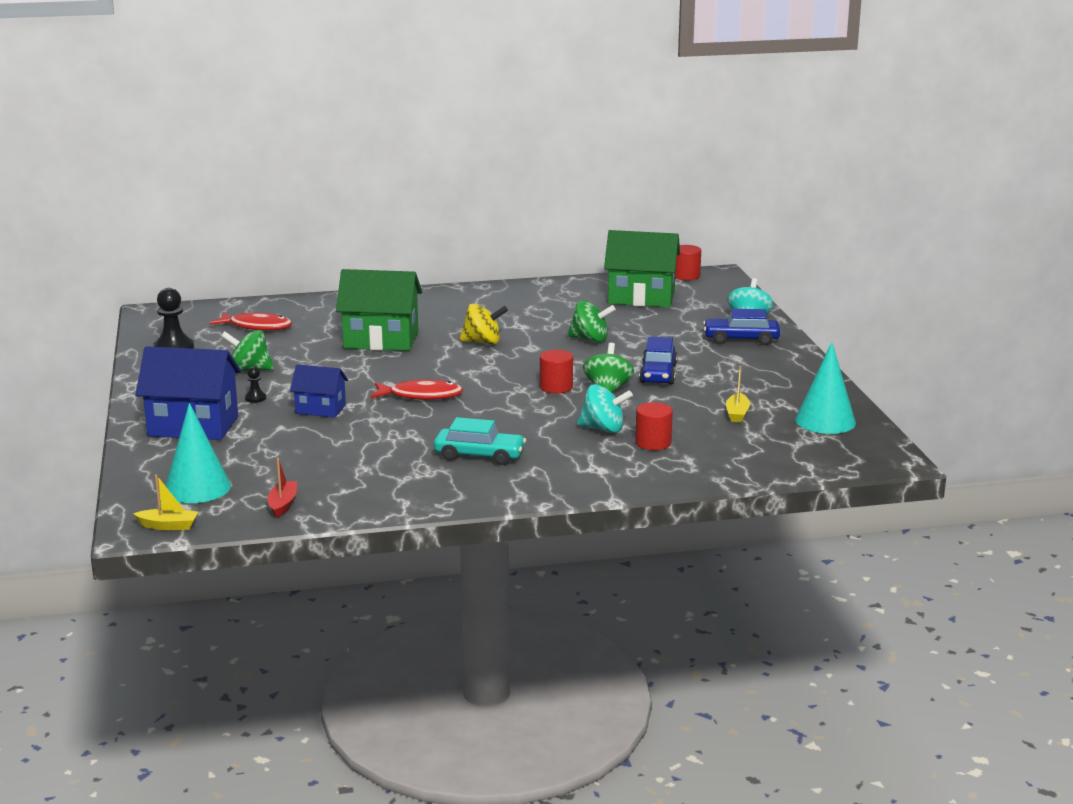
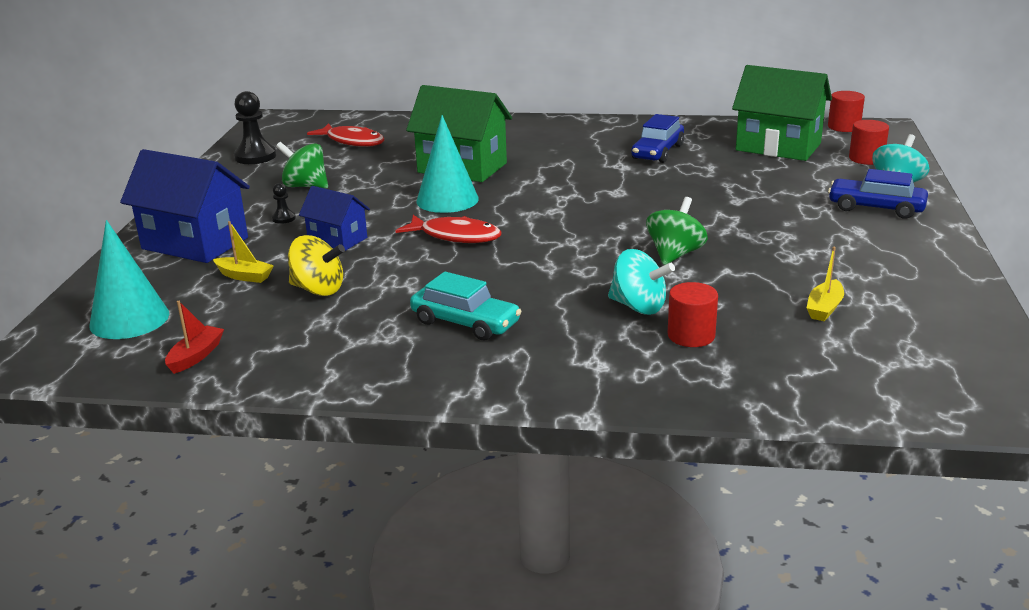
camera: 20 degrees right, 5 degrees up
yellow boat [133,475,198,530] -> yellow boat moved to [213,221,274,283]
yellow spinning top [459,303,508,345] -> yellow spinning top moved to [288,235,345,296]
red cylinder [540,350,573,393] -> red cylinder moved to [849,120,889,165]
green spinning top [567,300,616,343] -> none
blue car [639,337,677,384] -> blue car moved to [631,114,684,163]
turquoise cone [795,342,856,434] -> turquoise cone moved to [416,115,479,213]

